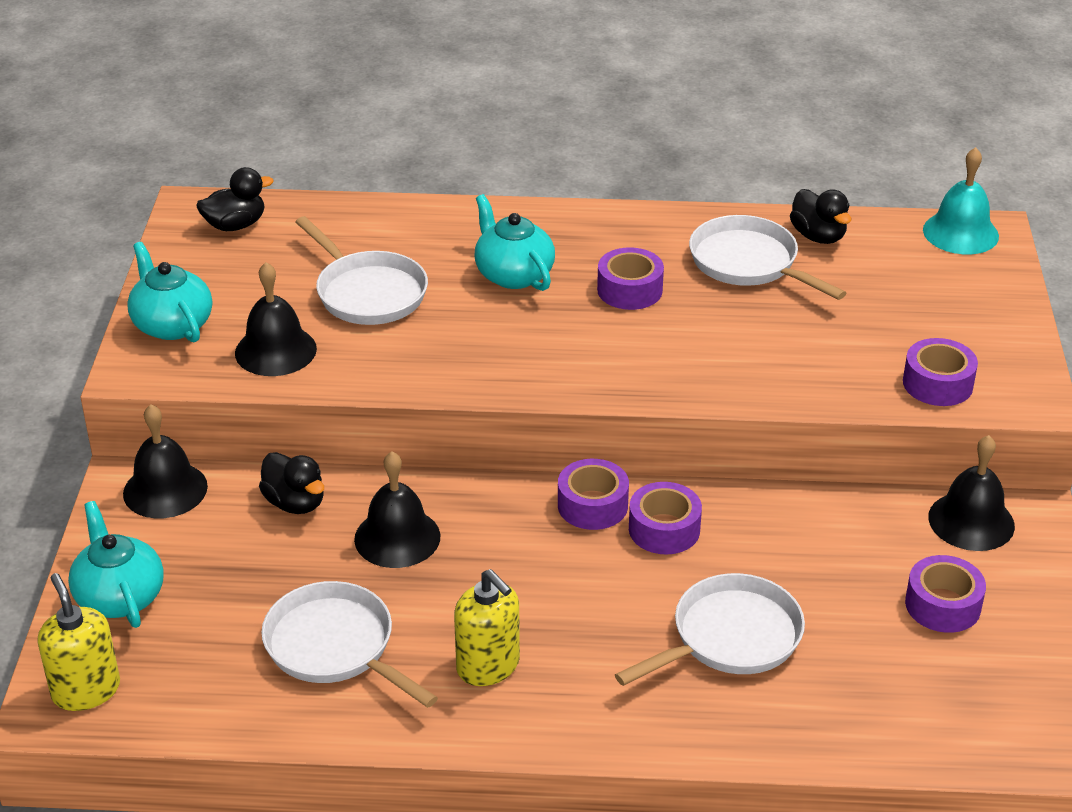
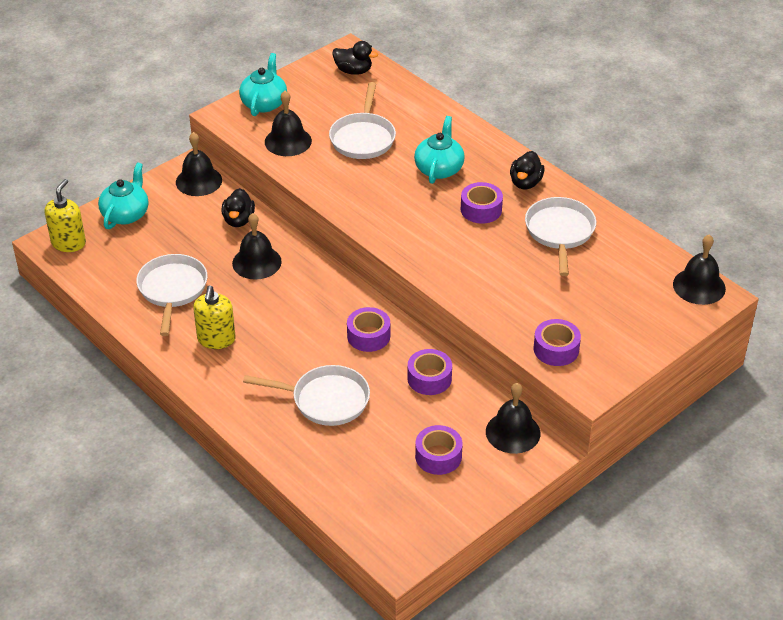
camera: 45 degrees right, 5 degrees up
purple tape [558,459,629,530] -> purple tape moved to [407,349,452,395]
black duck [790,189,851,244] -> black duck moved to [510,151,545,189]
turquoise bell [923,147,999,254] -> black bell [673,234,726,305]

